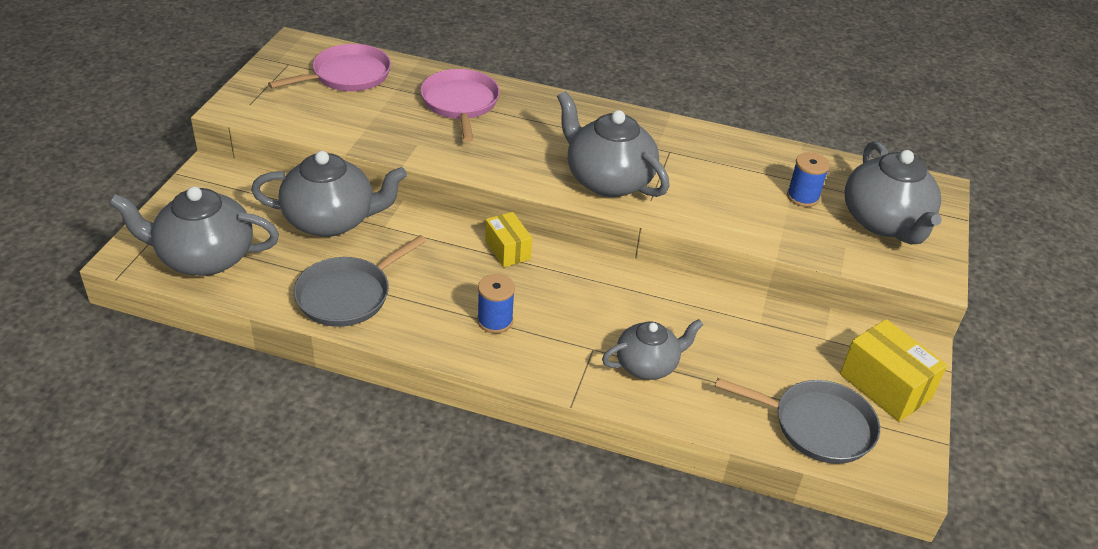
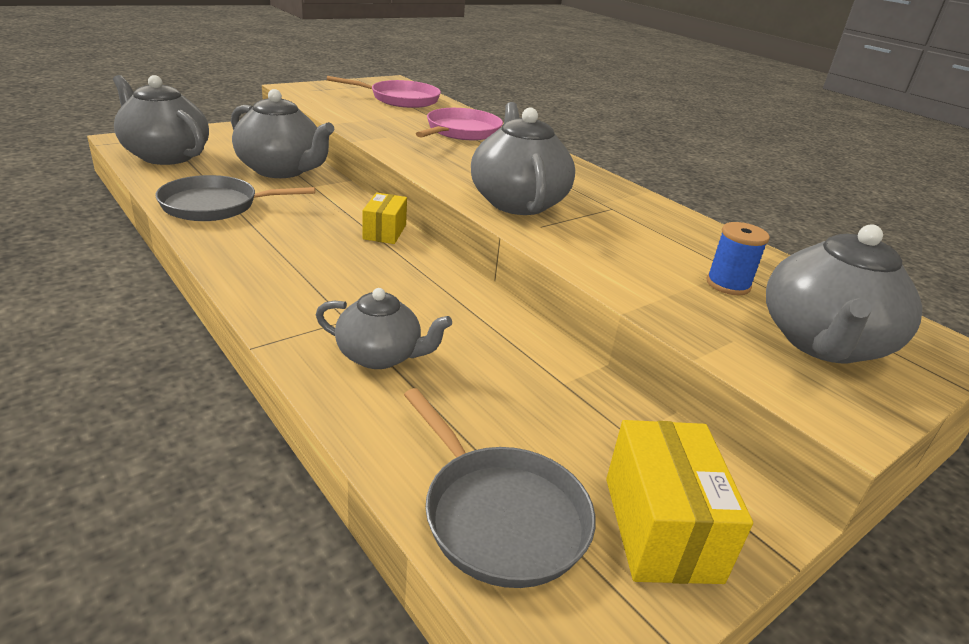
camera: 35 degrees right, 10 degrees down
blue spool [477,274,515,333] -> none

